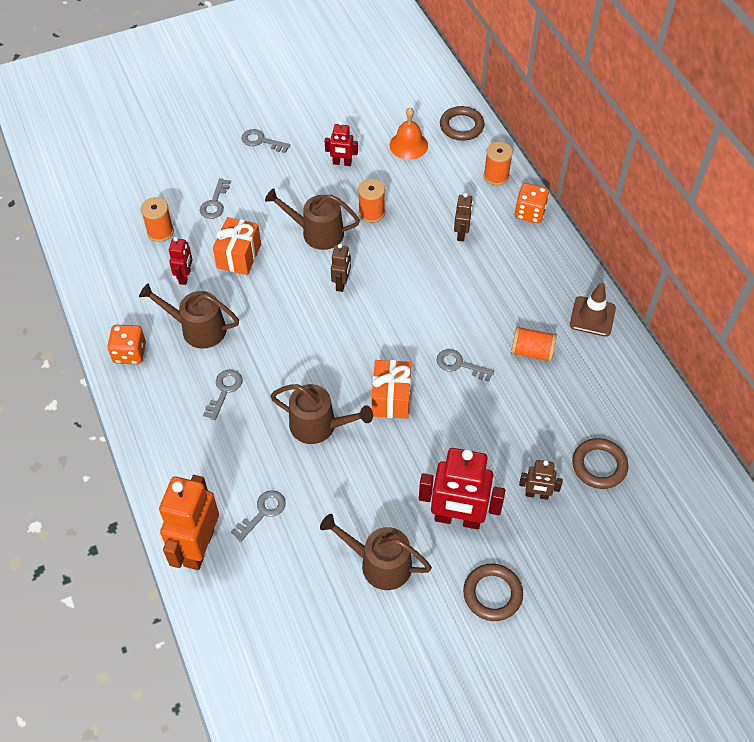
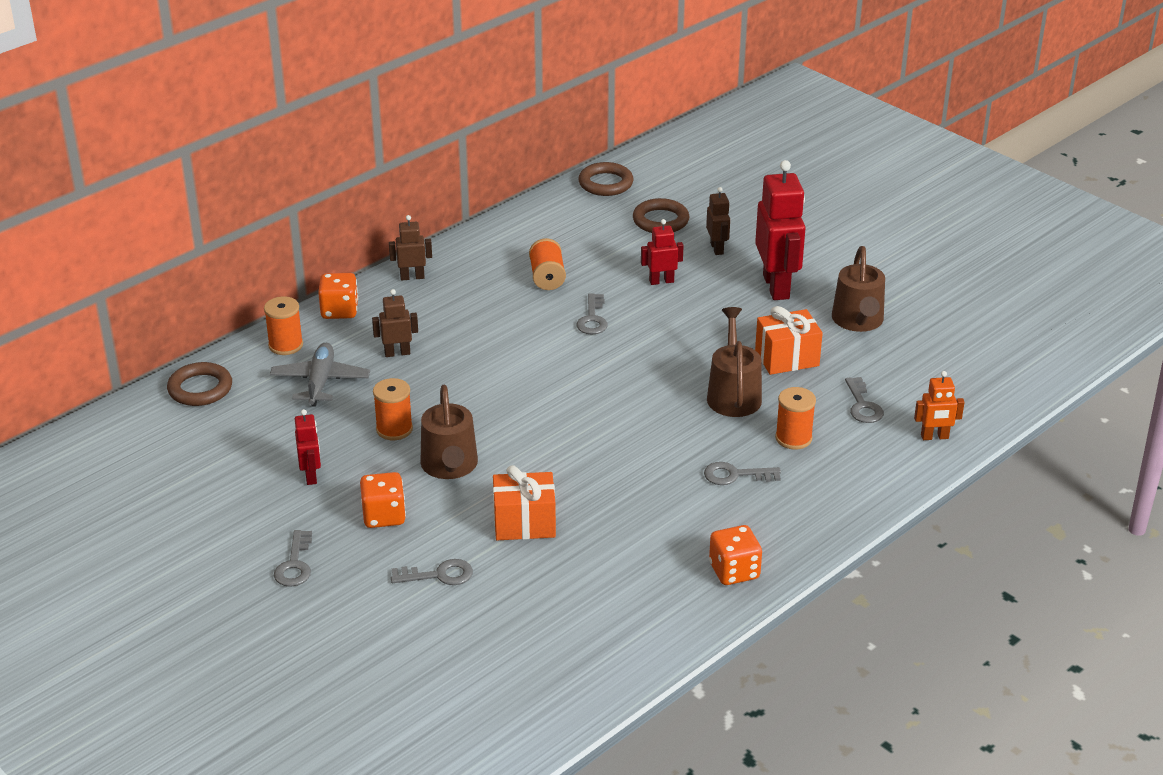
camera: 110 degrees left, 20 degrees down
brown watering can [139,283,239,349] -> none
orange spool [141,197,174,242] -> orange spool moved to [775,387,816,450]
orange robot [159,475,219,570] -> orange robot [914,371,965,440], size x0.51
red robot [169,237,192,285] -> red robot moved to [641,219,684,285]
grey key [231,490,286,542] -> grey key turned 120 degrees counterclockwise [845,377,884,423]
brown robot [331,244,351,292] -> brown robot moved to [389,215,432,281]
orange gift [372,360,411,419] -> orange gift moved to [755,306,823,375]
orange bell [389,107,428,160] -> none
brown ring [463,564,523,621] -> brown ring moved to [578,162,633,196]
brown traffic cone [570,282,616,337] -> none
none -> grey plane [270,343,370,407]
none -> orange dice [360,472,406,528]

